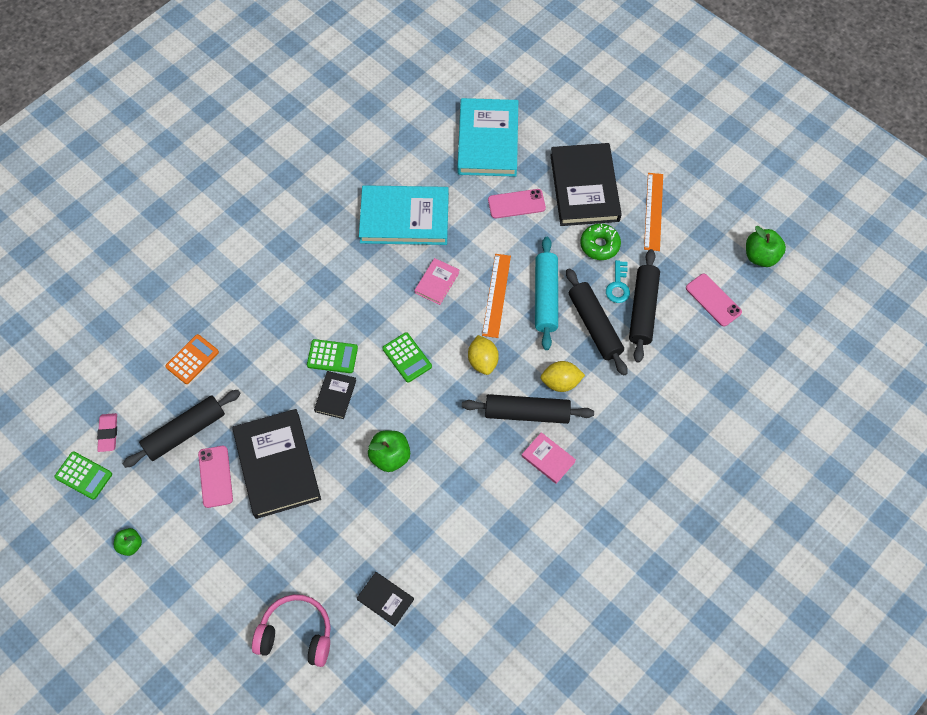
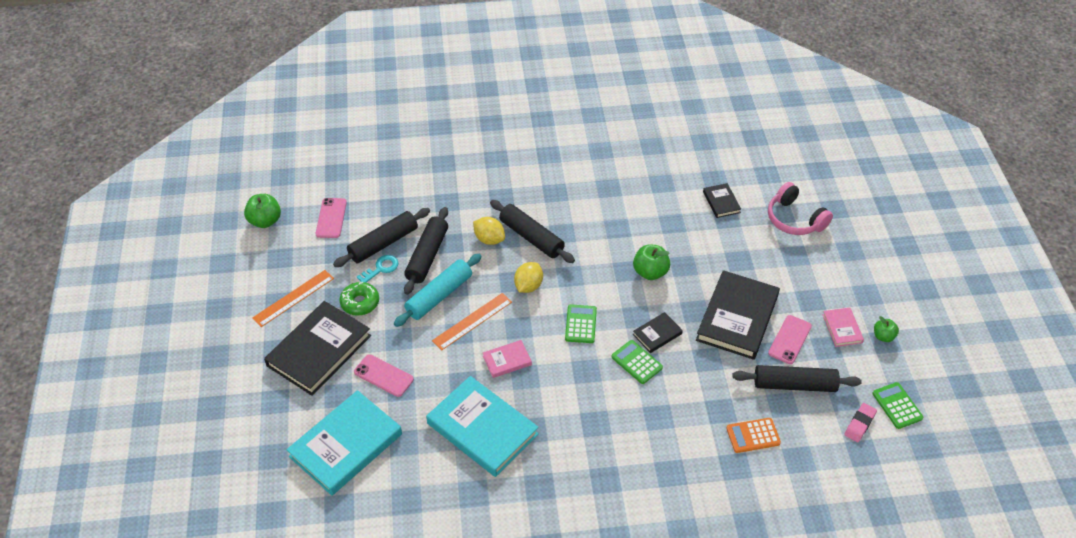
camera: 140 degrees left, 15 degrees down
pink book [522,432,576,484] -> pink book moved to [822,307,864,347]

